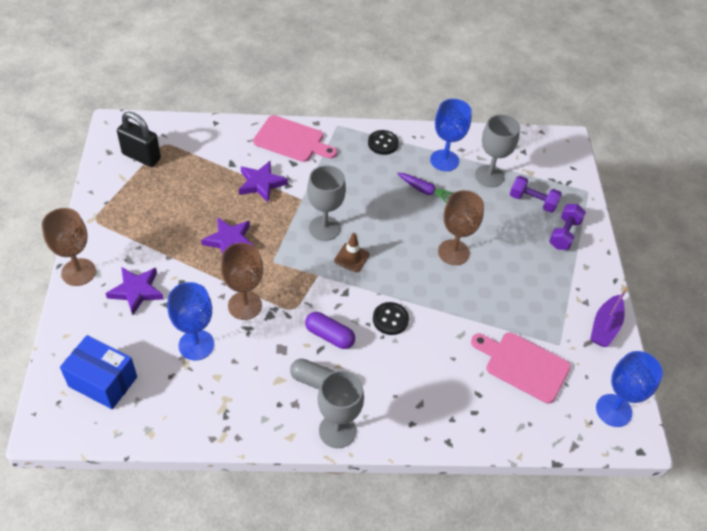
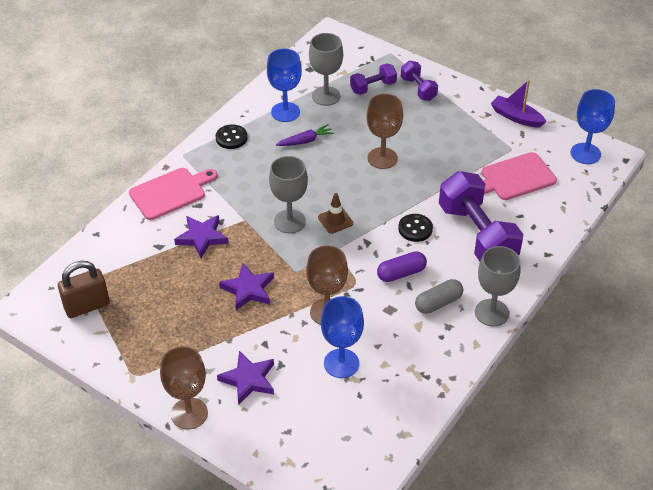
camera: 50 degrees left, 5 degrees down
blue box [60,335,137,409] -> none
black padlock [117,112,161,167] -> brown padlock [58,261,110,318]
purple boat [590,288,627,347] -> purple boat turned 150 degrees clockwise [491,80,547,127]
none -> purple dumbbell [439,171,523,261]

